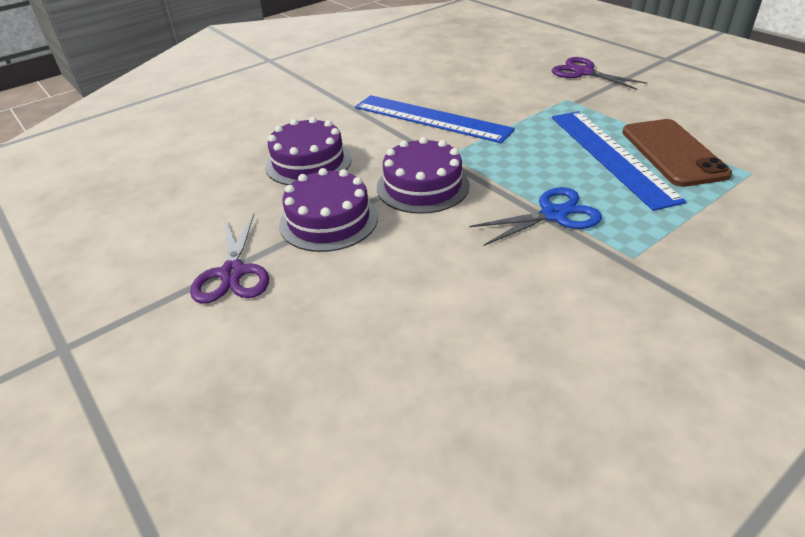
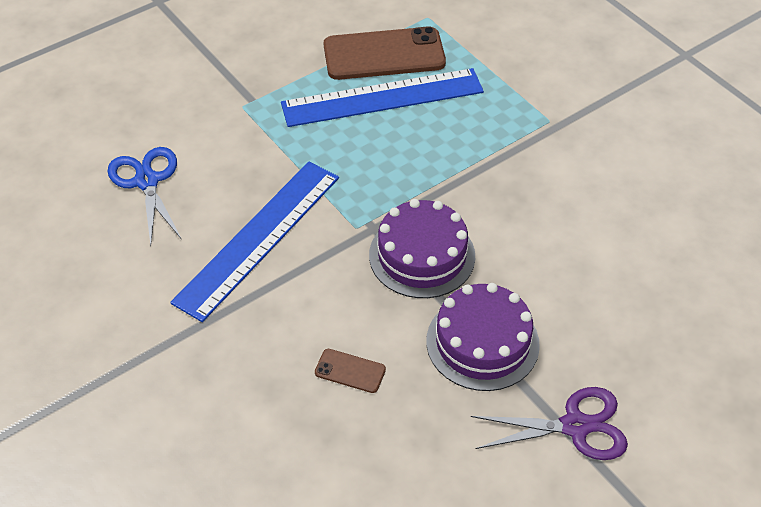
camera: 90 degrees left, 10 degrees up
purple cake [265,117,352,185] -> brown phone [315,349,386,393]
blue scissors [469,187,602,246] -> blue scissors moved to [107,147,182,245]
purple scissors [552,57,647,90] -> none

